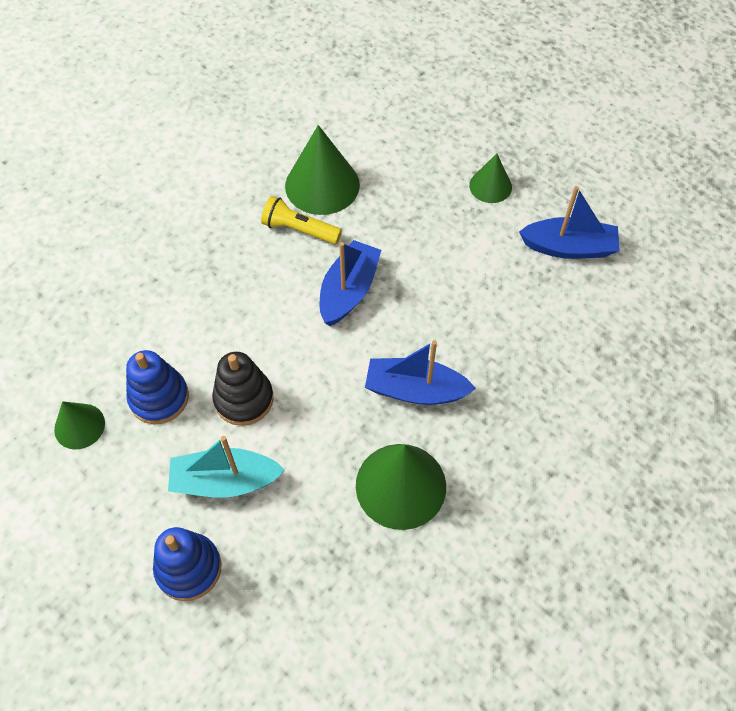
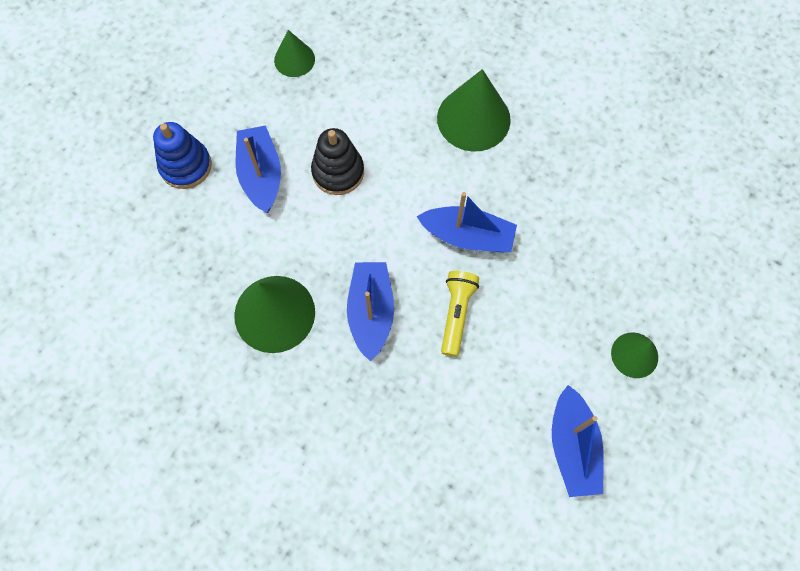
camera: 80 degrees right, 10 degrees up
blue stacking toy [126,350,189,424] -> none
turquoise boat [168,436,285,498] -> blue boat [236,125,281,213]
yellow flashlight [261,196,342,244] -> yellow flashlight moved to [441,271,479,357]
green cone [285,125,360,215] -> green cone moved to [437,69,511,151]

